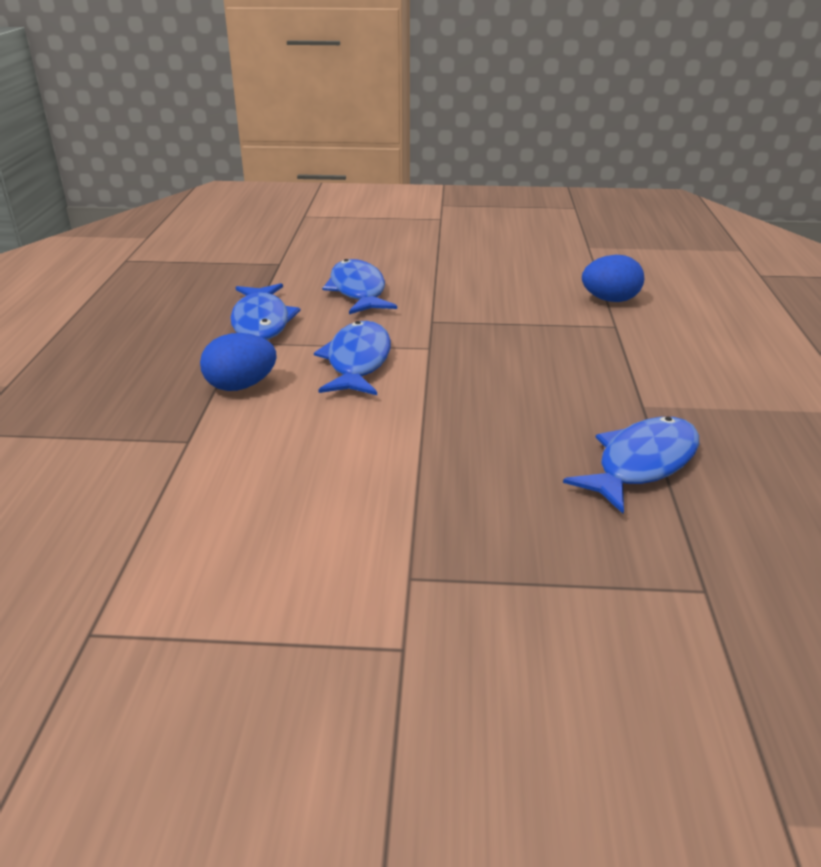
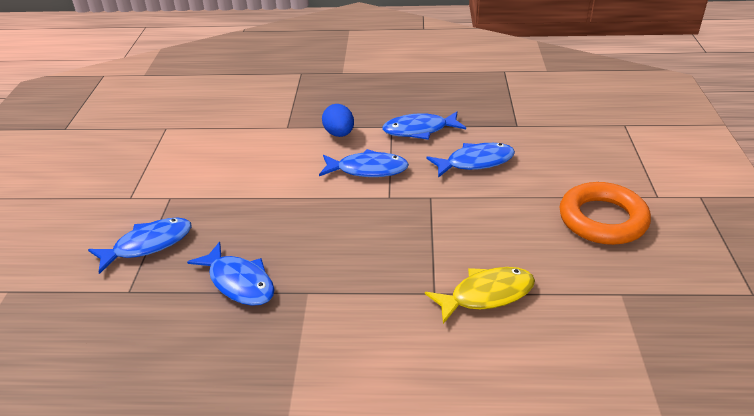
camera: 90 degrees right, 5 degrees up
blue egg [582,255,644,302] -> yellow fish [425,267,535,324]
none -> blue fish [88,218,192,274]
none -> orange ring [559,182,651,245]

